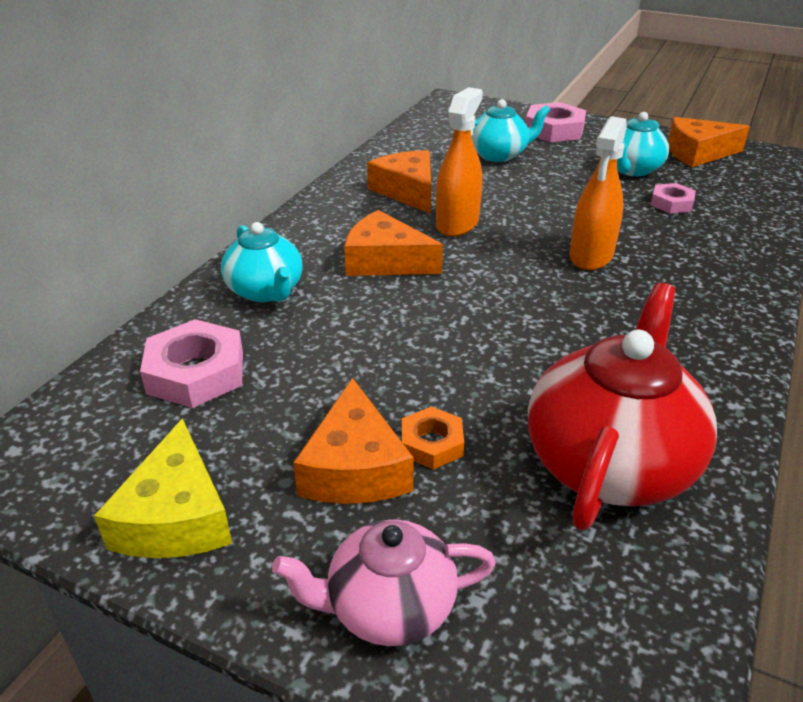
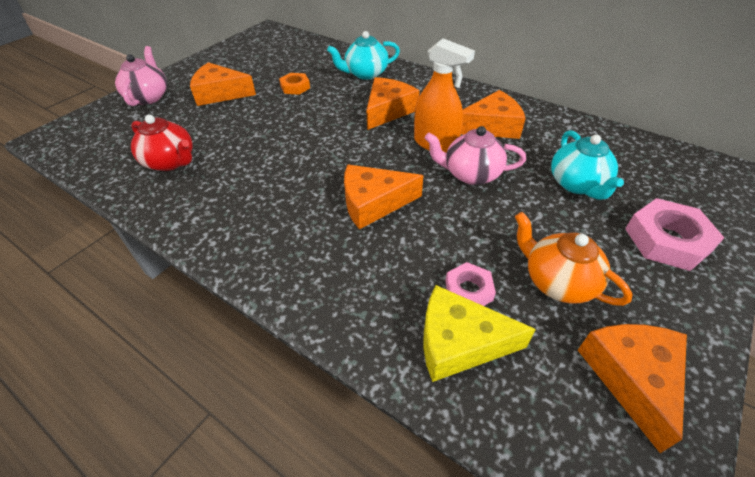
camera: 100 degrees right, 10 degrees up
yellow cheese [94,418,232,558] -> yellow cheese moved to [423,285,536,382]
pink nut [140,319,243,408] -> none
orange nut [402,407,464,469] -> orange nut moved to [279,73,310,95]
red teapot [528,283,717,530] -> red teapot [131,115,193,171], size x0.60
orange spray bottle [569,116,627,270] -> orange cheese [344,165,423,229]
turquoise teapot [617,112,669,176] -> orange teapot [515,212,633,306]
none -> pink teapot [424,126,526,185]

